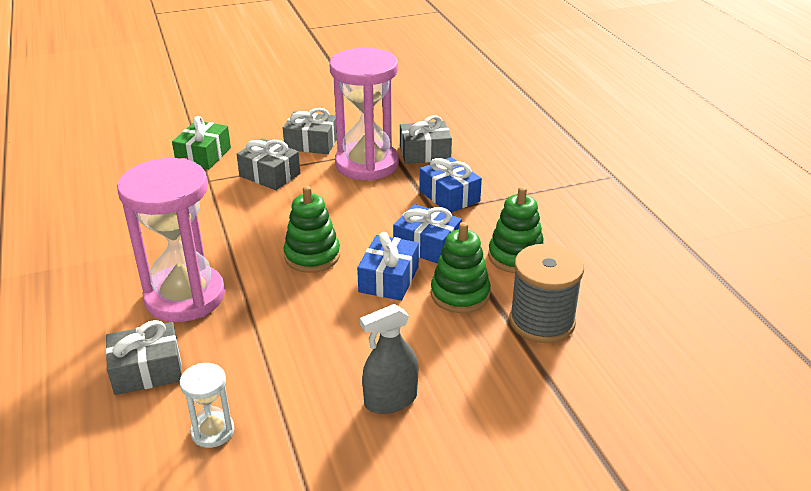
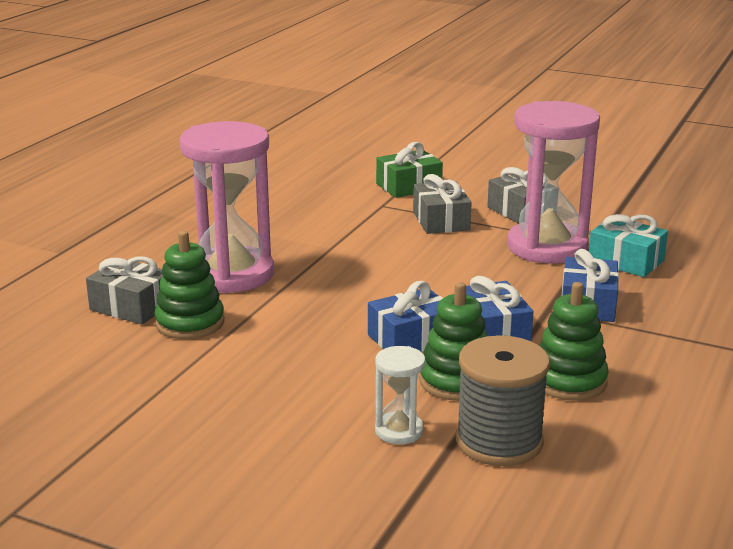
camera: 45 degrees right, 10 degrees down
white hourglass [180,363,235,448] -> white hourglass moved to [375,346,425,444]
green stacking toy [283,186,340,273] -> green stacking toy moved to [154,231,225,339]
grey spray bottle [360,304,418,414] -> none
grey gift [400,115,452,164] -> turquoise gift [589,214,668,277]

